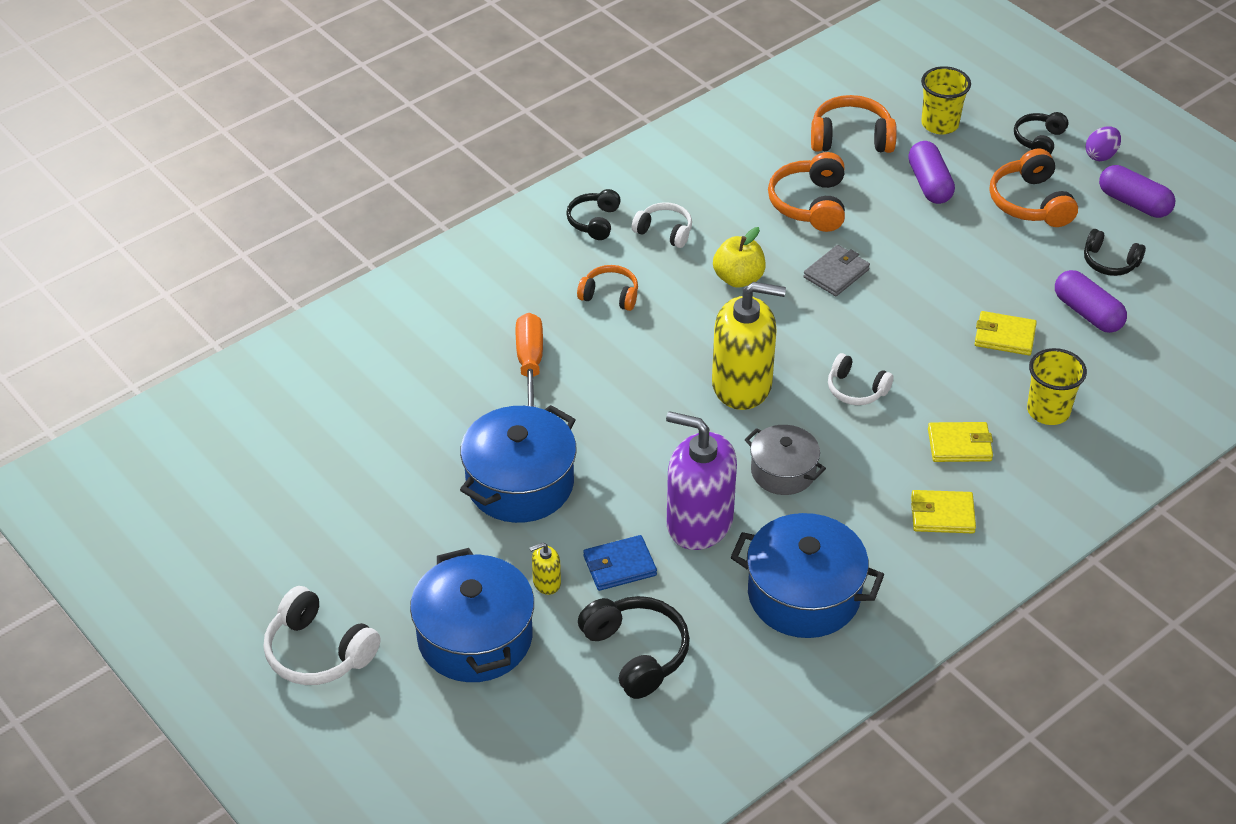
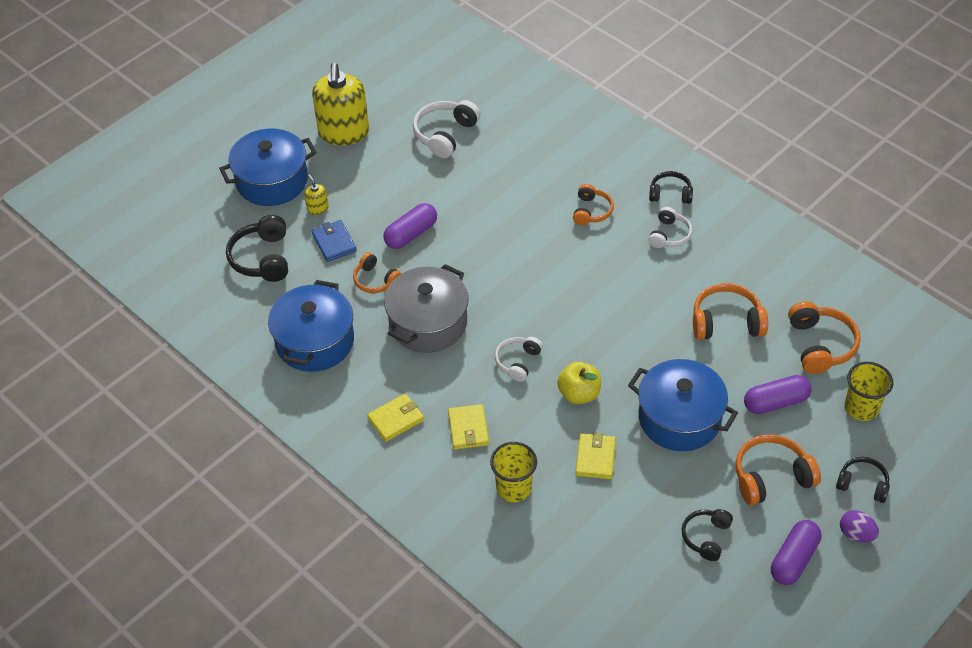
camera: 85 degrees right, 5 degrees up
white headphones [263,586,380,685] -> white headphones moved to [413,100,481,158]
blue pot [460,405,576,523] -> blue pot moved to [628,359,738,451]
orange screwdriver [515,313,543,407] -> none
black headphones [578,596,690,699] -> black headphones turned 120 degrees clockwise [226,215,288,282]
purple soap dispenser [666,411,737,550] -> orange headphones [353,252,401,293]
yellow soap dispenser [712,282,786,410] -> yellow soap dispenser moved to [312,63,369,146]
yellow apple [713,227,766,288] -> yellow apple moved to [557,362,601,404]
grey pot [745,425,826,495] -> grey pot [384,264,469,353], size x1.65
grey wallet [804,245,870,296] -> none
yellow wallet [911,490,976,533] -> yellow wallet turned 60 degrees clockwise [367,393,424,442]
purple capsule [1055,270,1127,333] -> purple capsule moved to [383,203,437,249]

